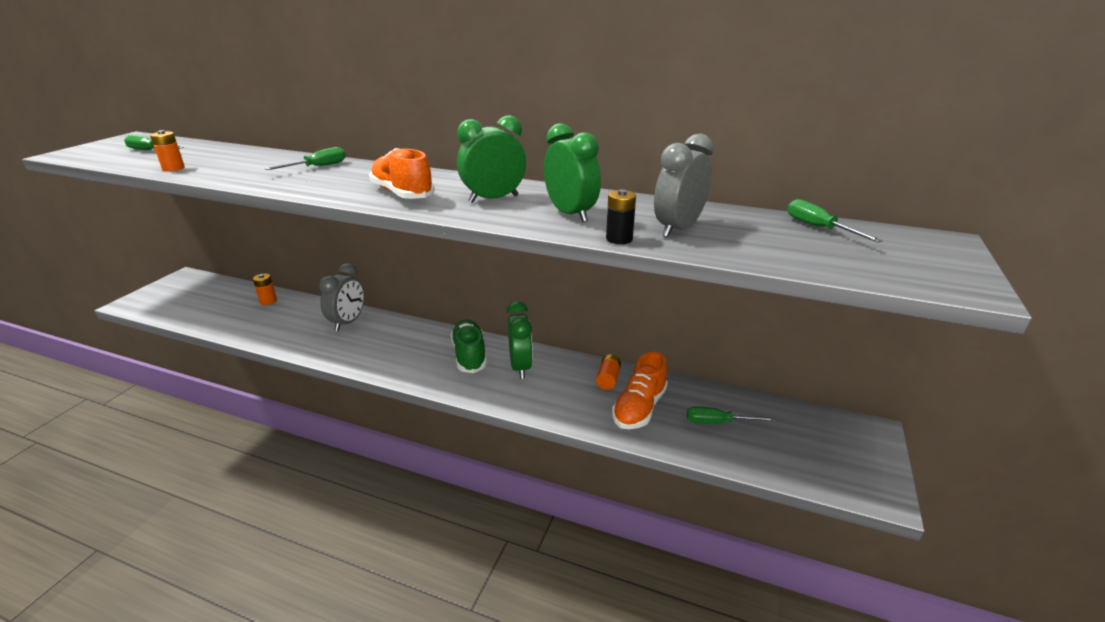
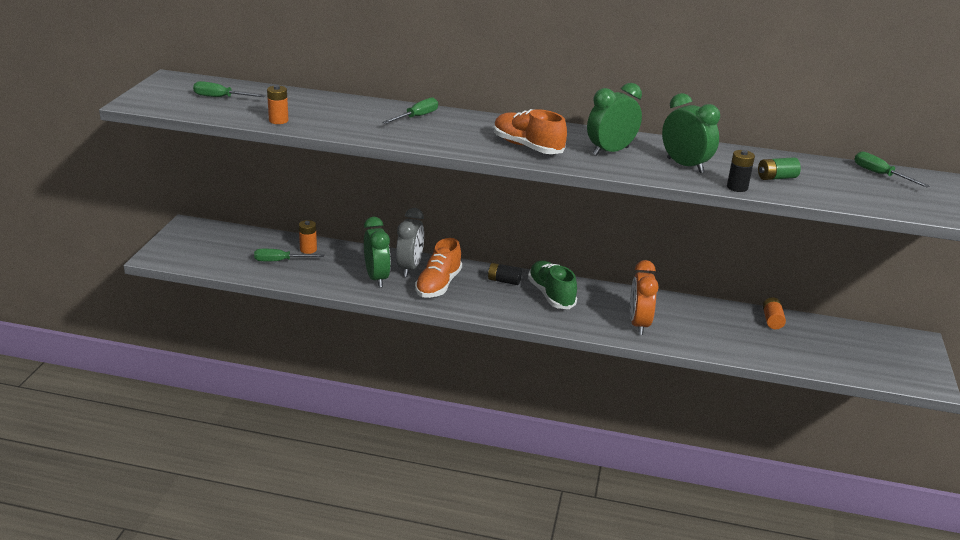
camera: 10 degrees left, 0 degrees up
green clock [507,301,533,379] -> green clock moved to [364,217,391,287]
orange battery [596,354,621,390] -> orange battery moved to [763,297,786,329]
orange shoe [612,352,668,429] -> orange shoe moved to [415,238,462,298]
grey clock [654,134,714,238] -> green battery [758,157,801,180]
green screwdriver [687,406,776,424] -> green screwdriver moved to [254,249,324,261]
none -> black battery [487,263,522,285]
none -> orange clock [630,260,659,335]

